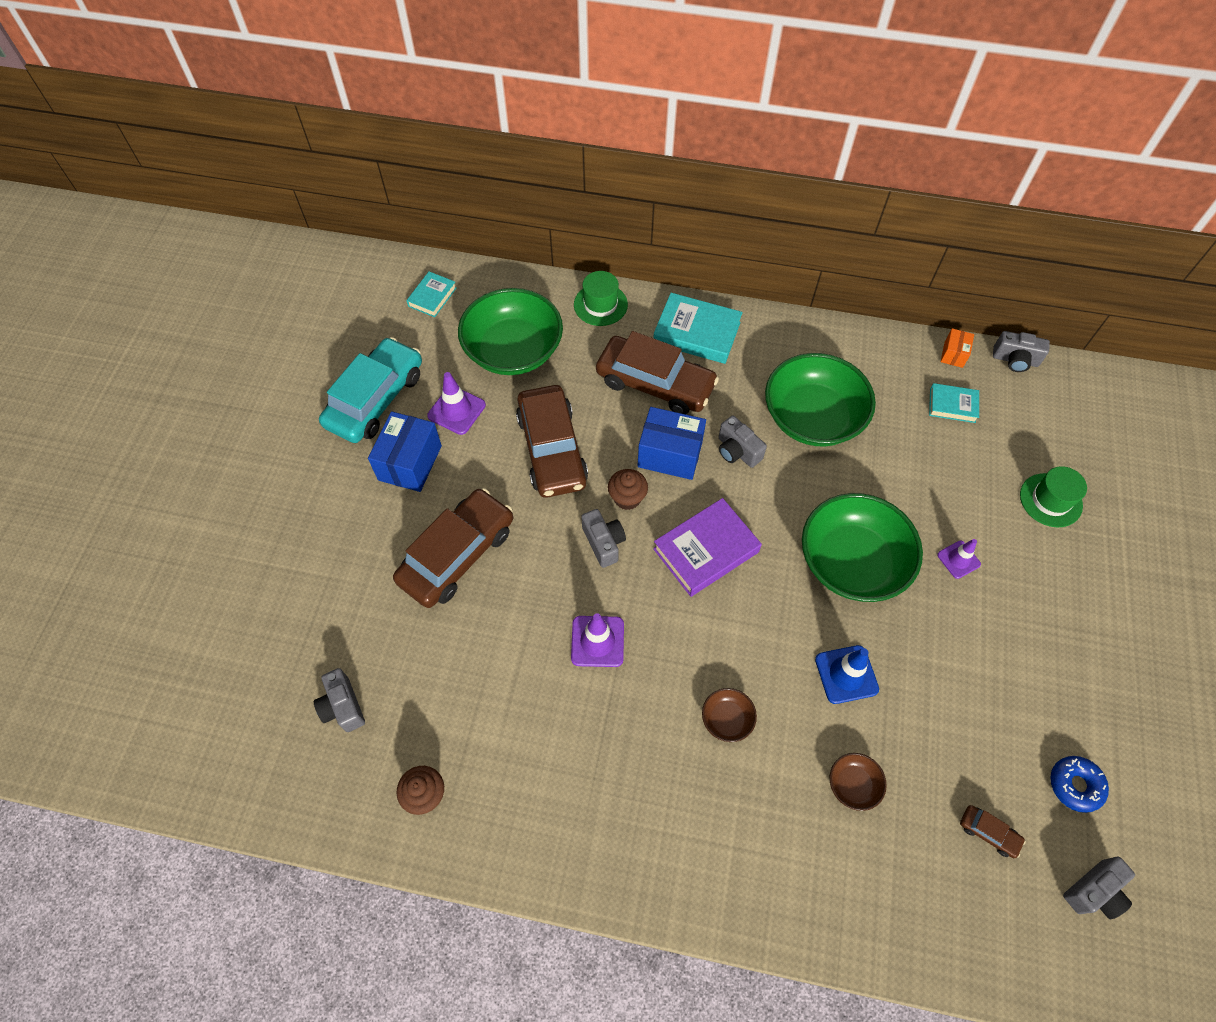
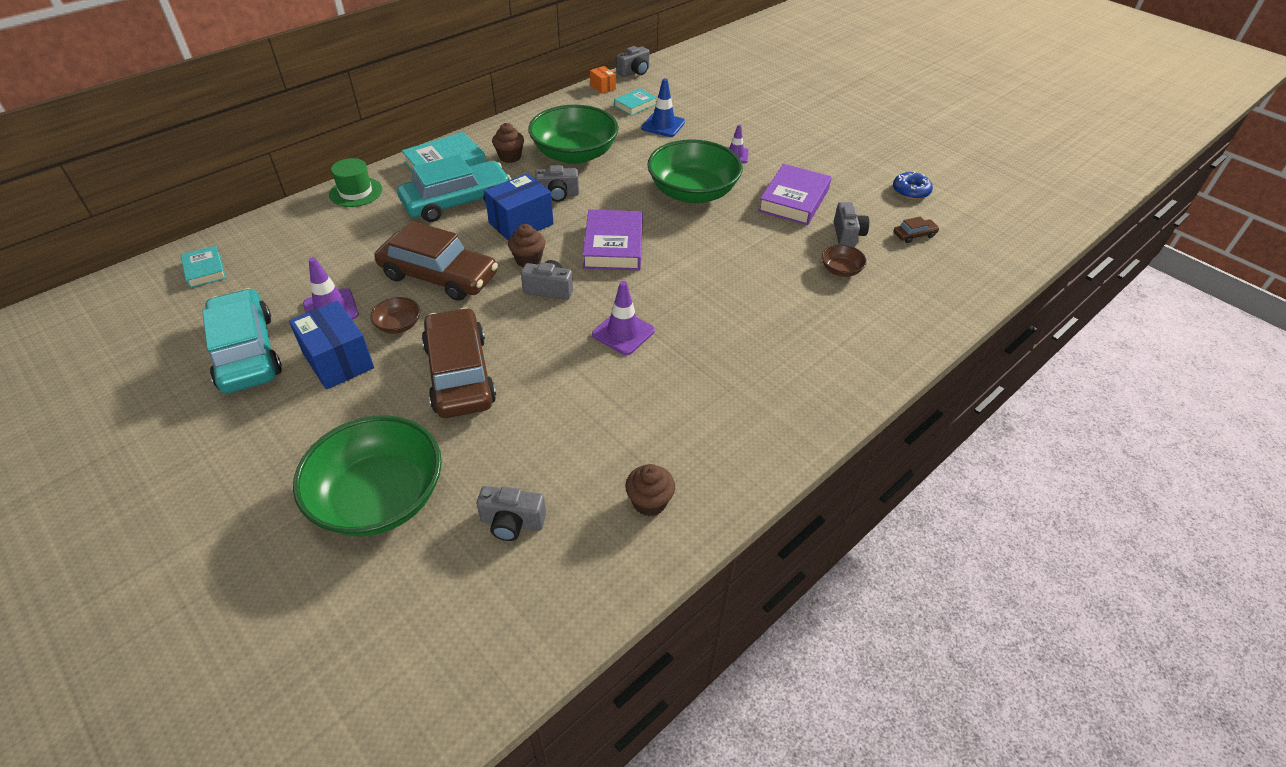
camera: 55 degrees left, 15 degrees down
green bowl [458,288,563,375] -> green bowl moved to [293,415,442,536]
brown car [596,331,719,414] -> turquoise car [397,155,511,222]
brown bowl [702,688,757,742] -> brown bowl moved to [370,297,420,334]
blue traffic cone [815,645,879,704] -> blue traffic cone moved to [641,79,685,137]
green hat [1020,466,1087,527] -> none
grey camera [1063,856,1135,919] -> grey camera moved to [834,202,869,247]
none -> brown cupcake [492,123,524,163]
none -> purple book [758,164,832,225]

